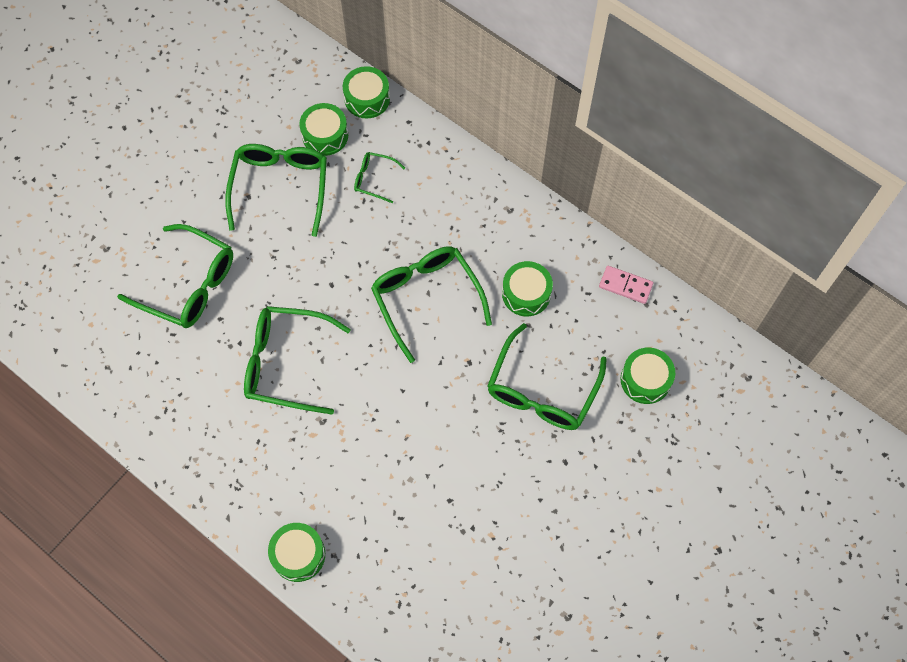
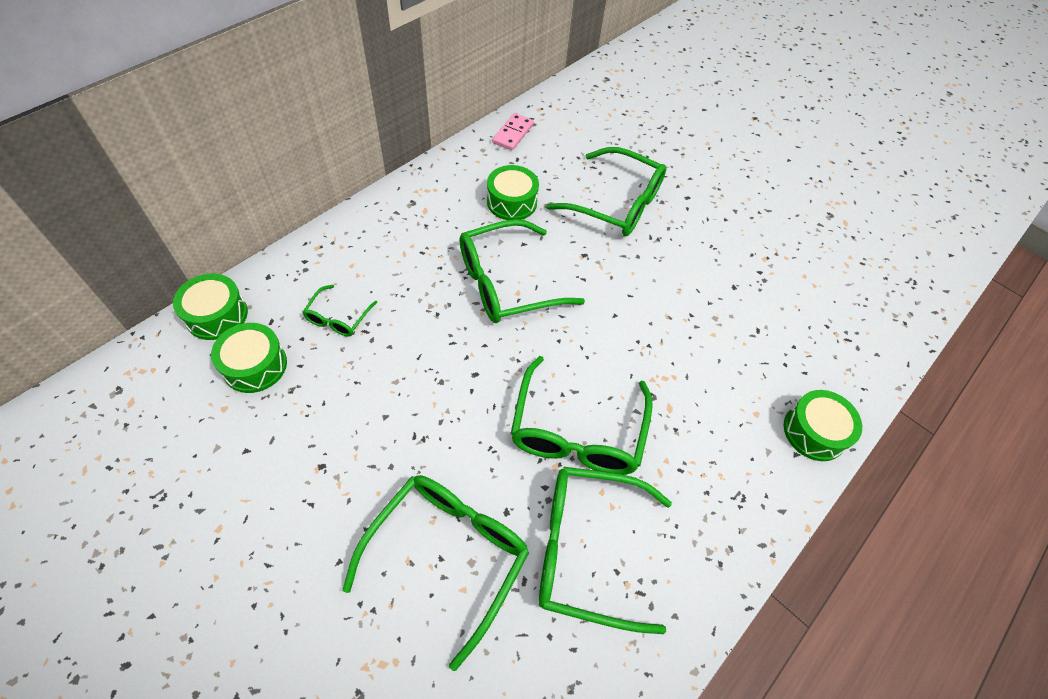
camera: 90 degrees left, 10 degrees down
green glasses [225,144,327,237] -> green glasses moved to [539,467,672,634]
green drum [620,348,675,404] -> none

